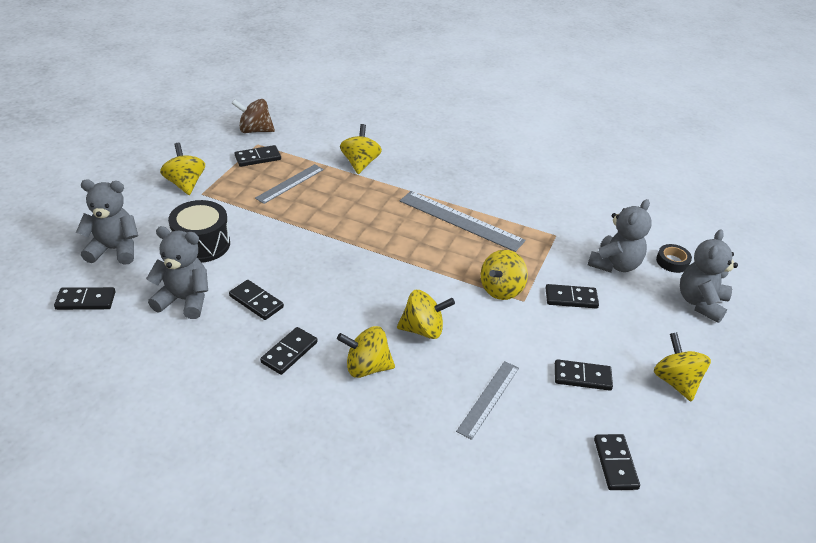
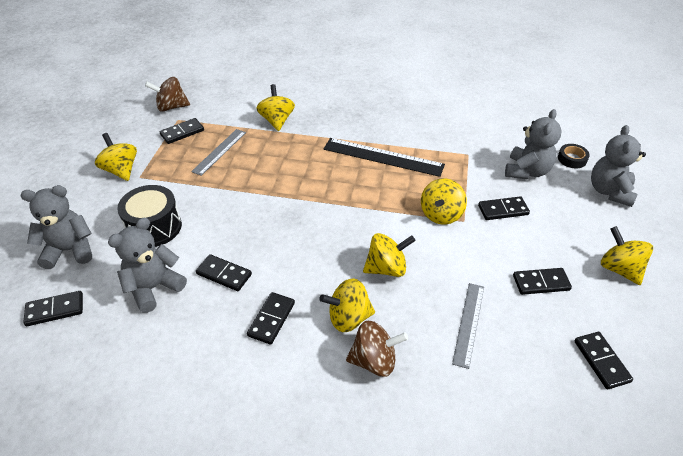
camera: 10 degrees left, 5 degrees up
grey teddy bear [146,226,208,319] -> grey teddy bear turned 45 degrees counterclockwise [108,218,187,313]
grey ruler [400,191,526,252] -> black ruler [324,138,445,177]
none -> brown spinning top [346,321,408,377]

